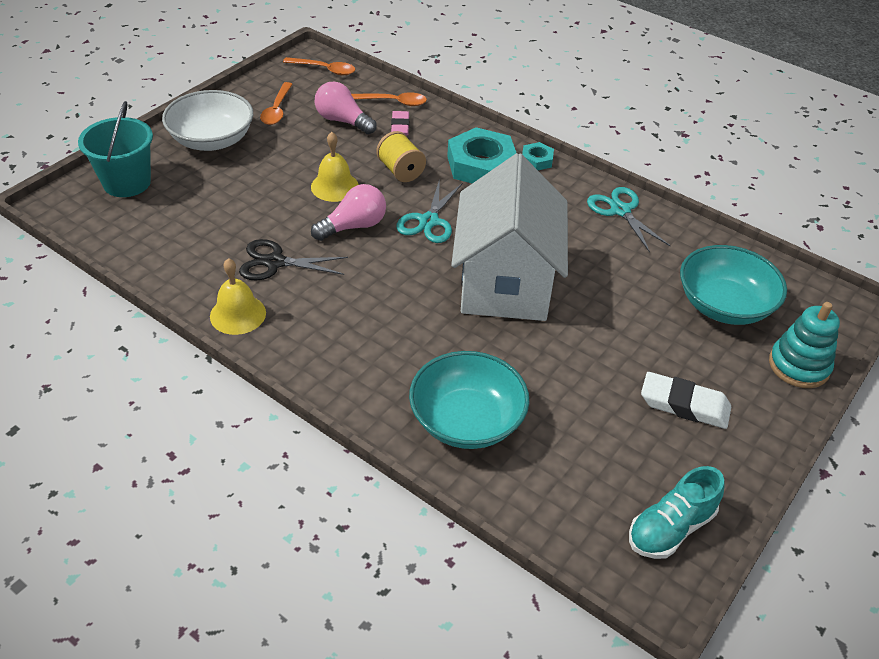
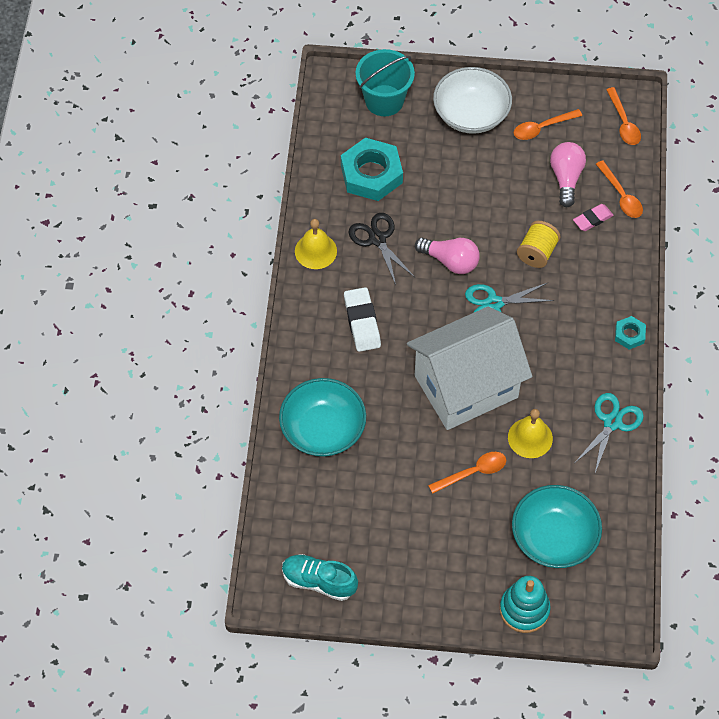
camera: 60 degrees right, 15 degrees up
yellow bell [311,132,359,202] -> yellow bell moved to [508,409,553,458]
turquoise nut [447,127,516,183] -> turquoise nut moved to [341,138,403,201]
white eraser [641,372,731,429] -> white eraser moved to [344,287,381,352]
none -> orange spoon [428,452,506,494]

